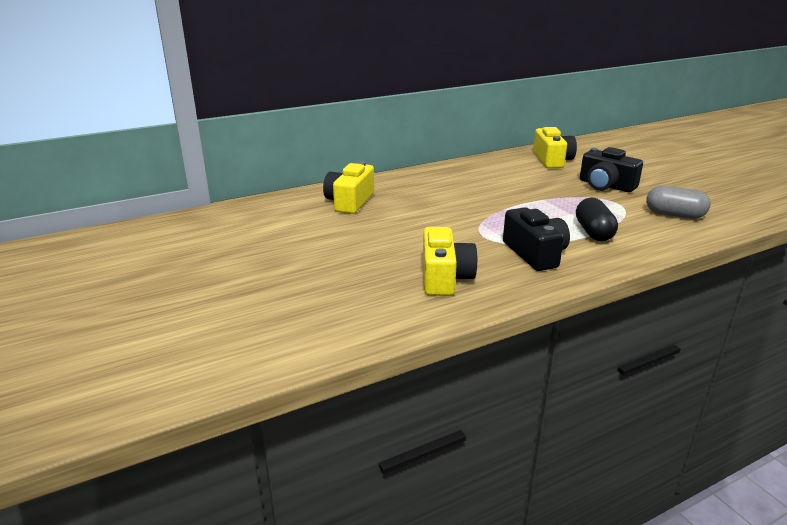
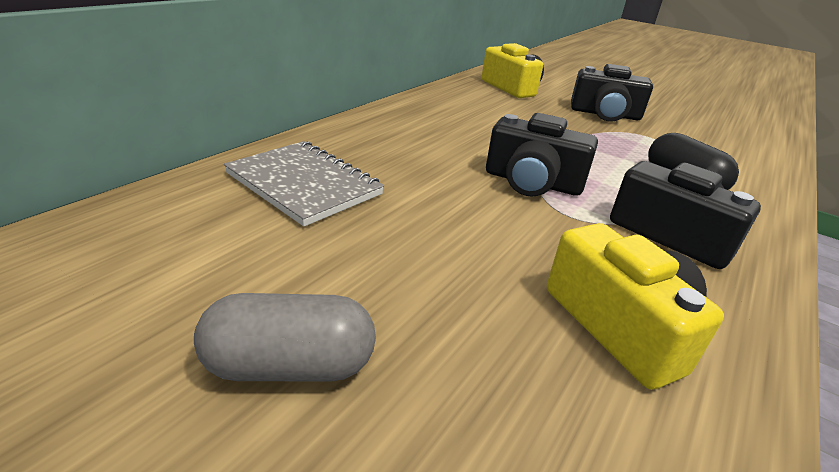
camera: 30 degrees left, 5 degrees up
yellow camera [323,161,374,214] -> grey notebook [224,141,384,227]
grey capsule [646,186,711,219] -> grey capsule moved to [194,293,376,382]
none -> black camera [486,113,598,197]

